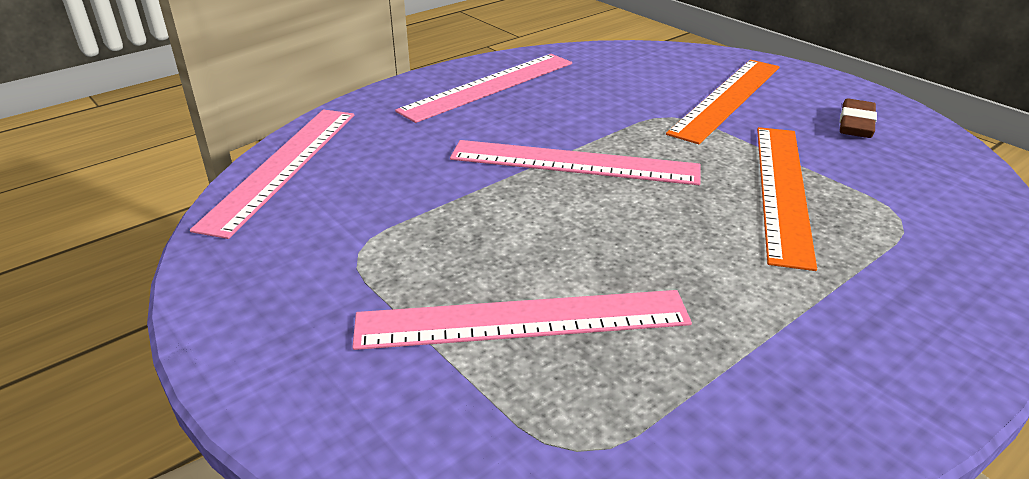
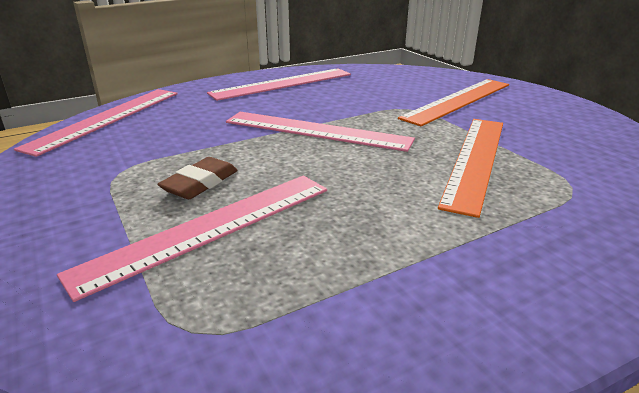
camera: 10 degrees right, 5 degrees down
pink ruler [352,290,692,350] -> pink ruler turned 45 degrees counterclockwise [57,176,327,302]
brown eraser [840,99,877,138] -> brown eraser moved to [157,157,238,199]

